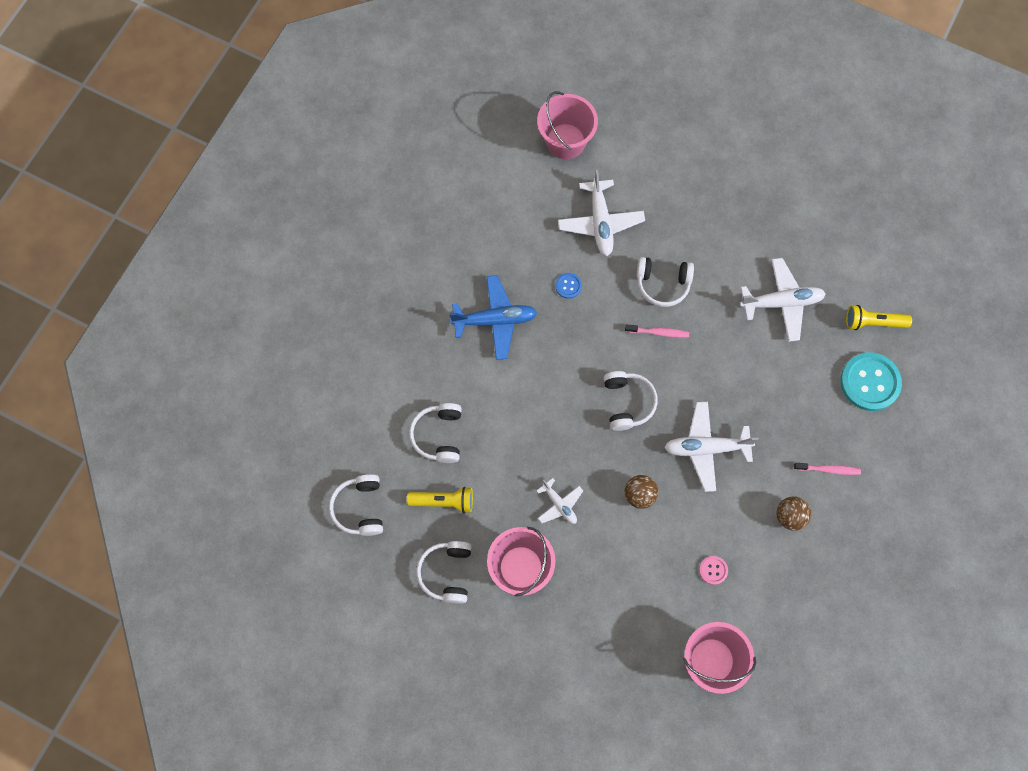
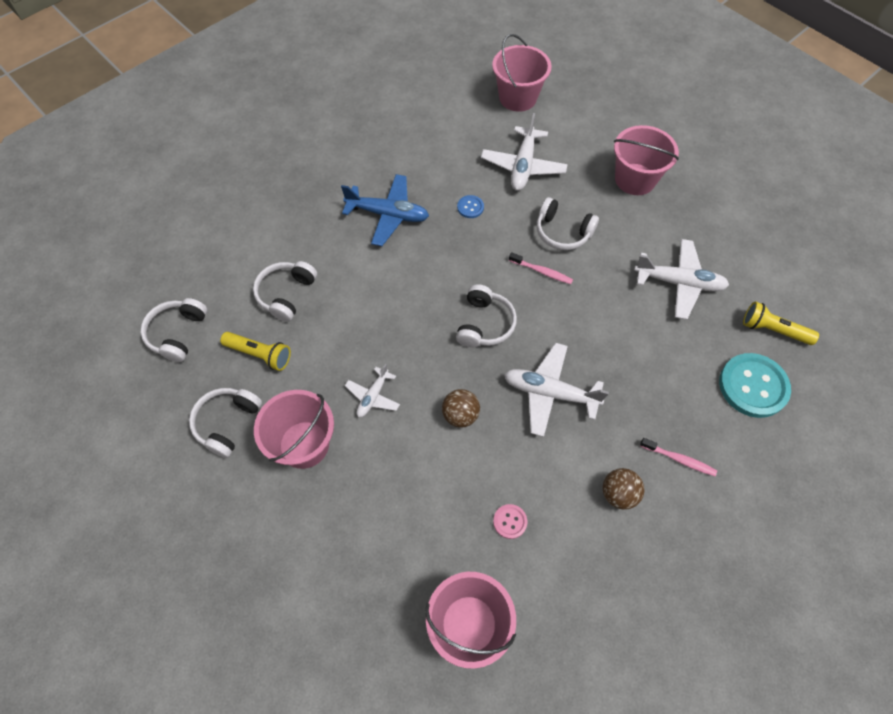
camera: 20 degrees right, 10 degrees down
white plane [536,478,583,524] -> white plane turned 45 degrees clockwise [345,364,400,417]
none -> pink bucket [614,125,679,195]

